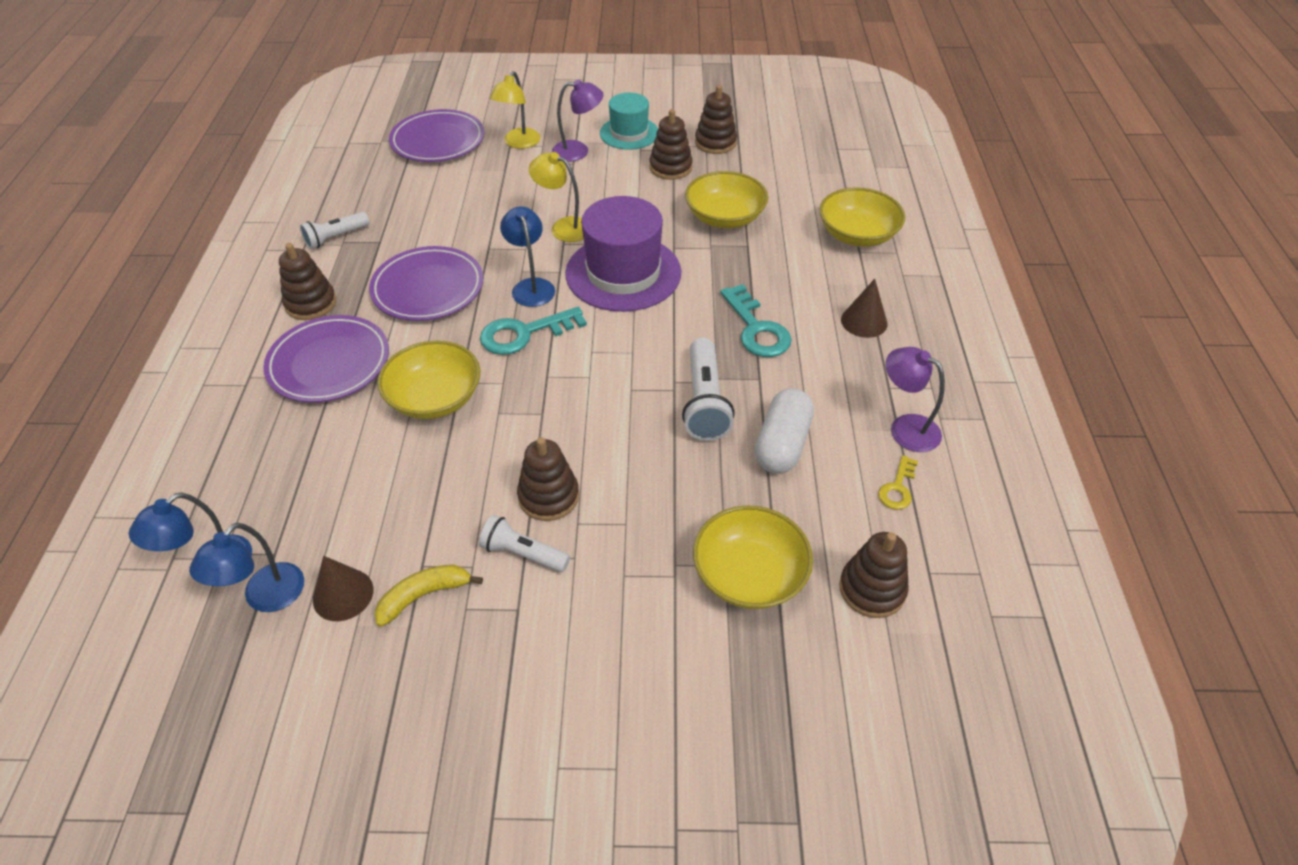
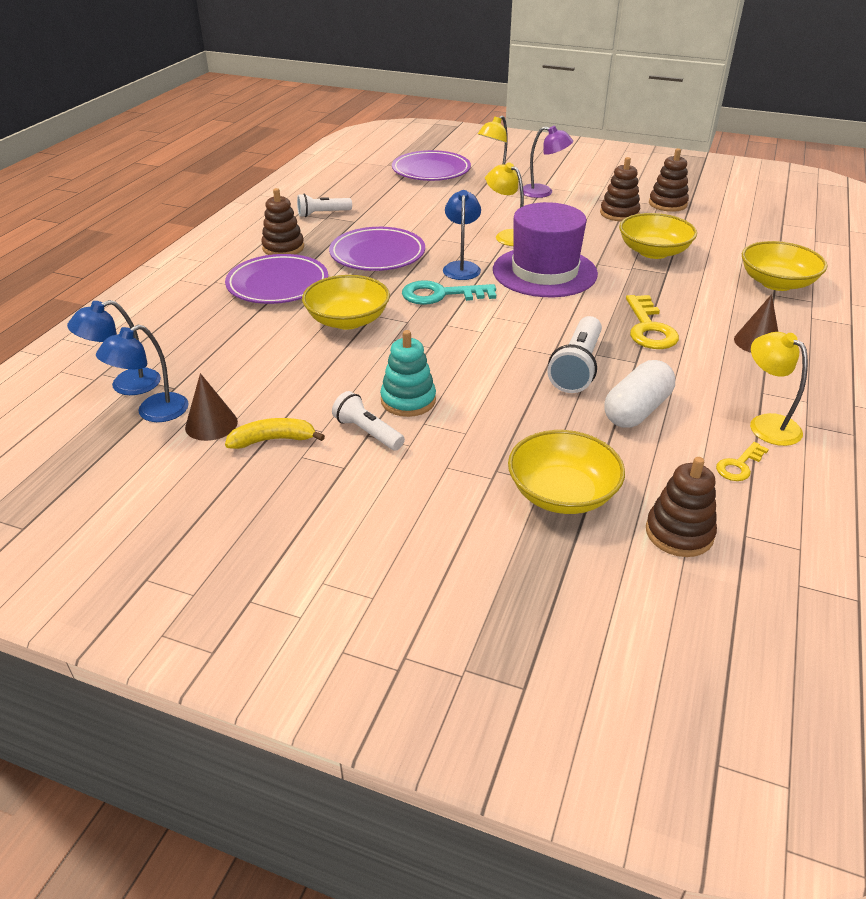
camera: 20 degrees right, 10 degrees down
brown stacking toy [517,437,579,521] -> turquoise stacking toy [380,330,436,417]
turquoise hat [600,93,658,150] -> none
turquoise key [720,284,792,357] -> yellow key [626,295,679,349]
purple lamp [886,347,945,452] -> yellow lamp [750,332,808,446]

